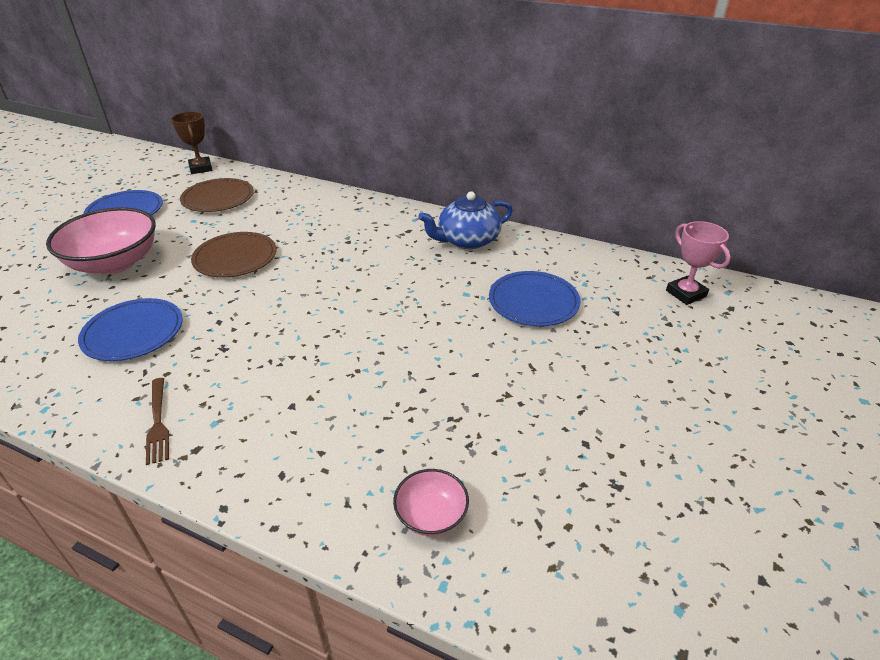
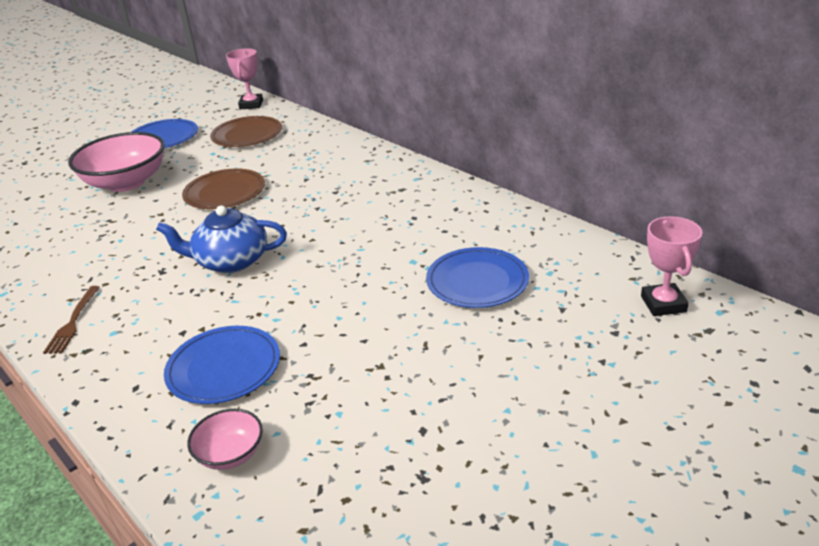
camera: 25 degrees right, 5 degrees down
blue plate [78,298,183,361] -> blue plate moved to [164,326,280,404]
brown trophy [171,112,213,174] -> pink trophy [226,48,263,109]
blue teapot [418,191,513,249] -> blue teapot moved to [156,206,287,273]

